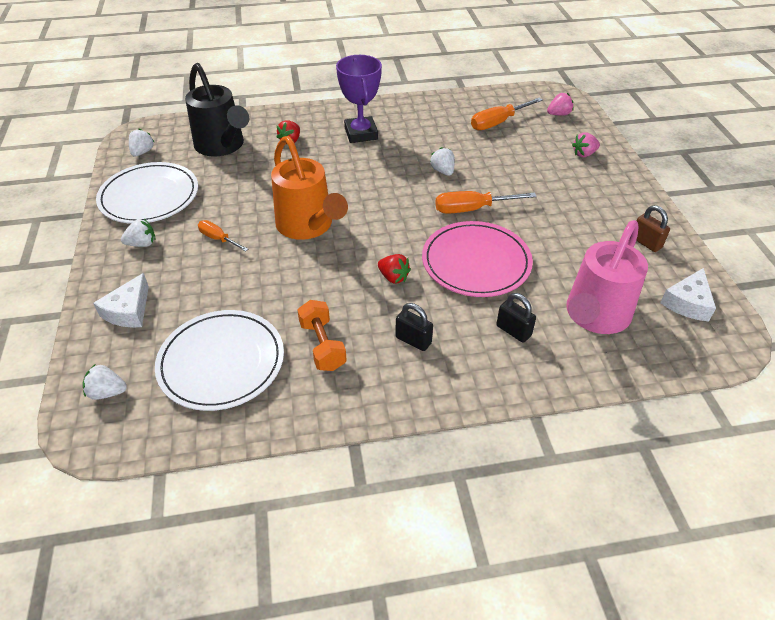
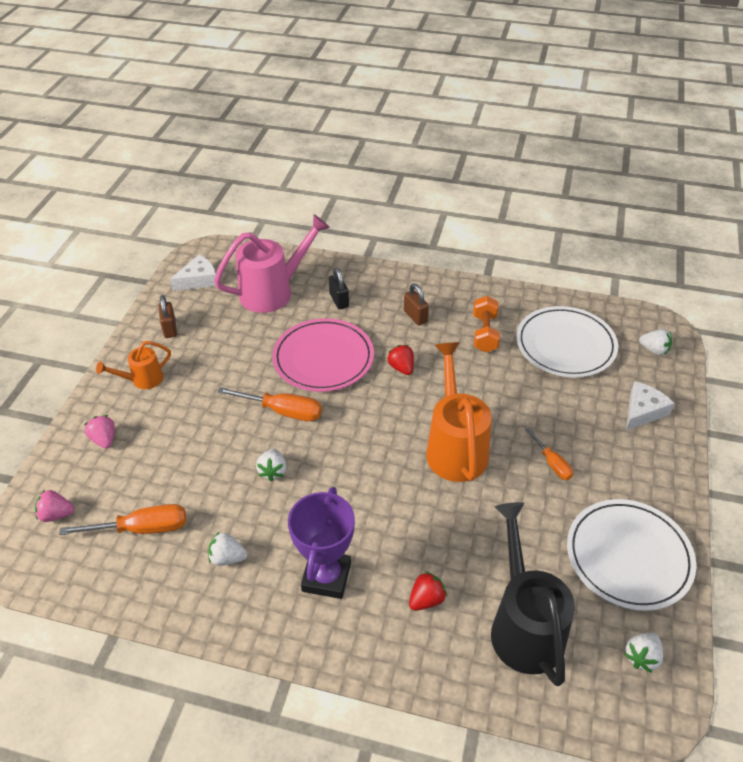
camera: 155 degrees left, 0 degrees up
white strawberry [121,219,155,247] -> white strawberry moved to [208,531,247,566]
black padlock [395,303,433,351] -> brown padlock [404,283,429,326]
pink strawberry [572,132,600,157] -> pink strawberry turned 120 degrees counterclockwise [84,415,115,449]
none -> orange watering can [96,341,171,389]

